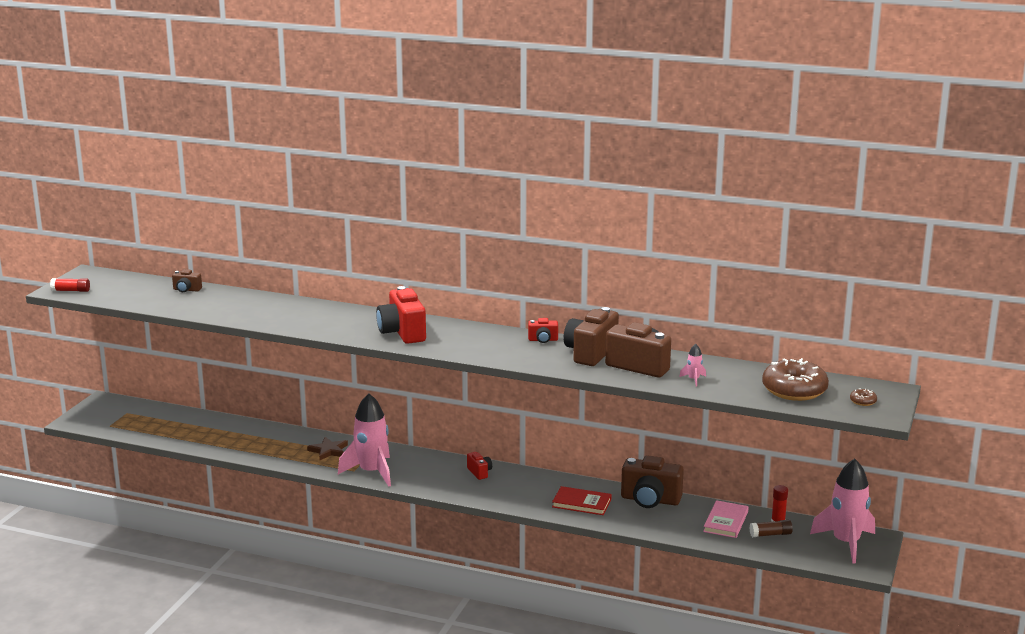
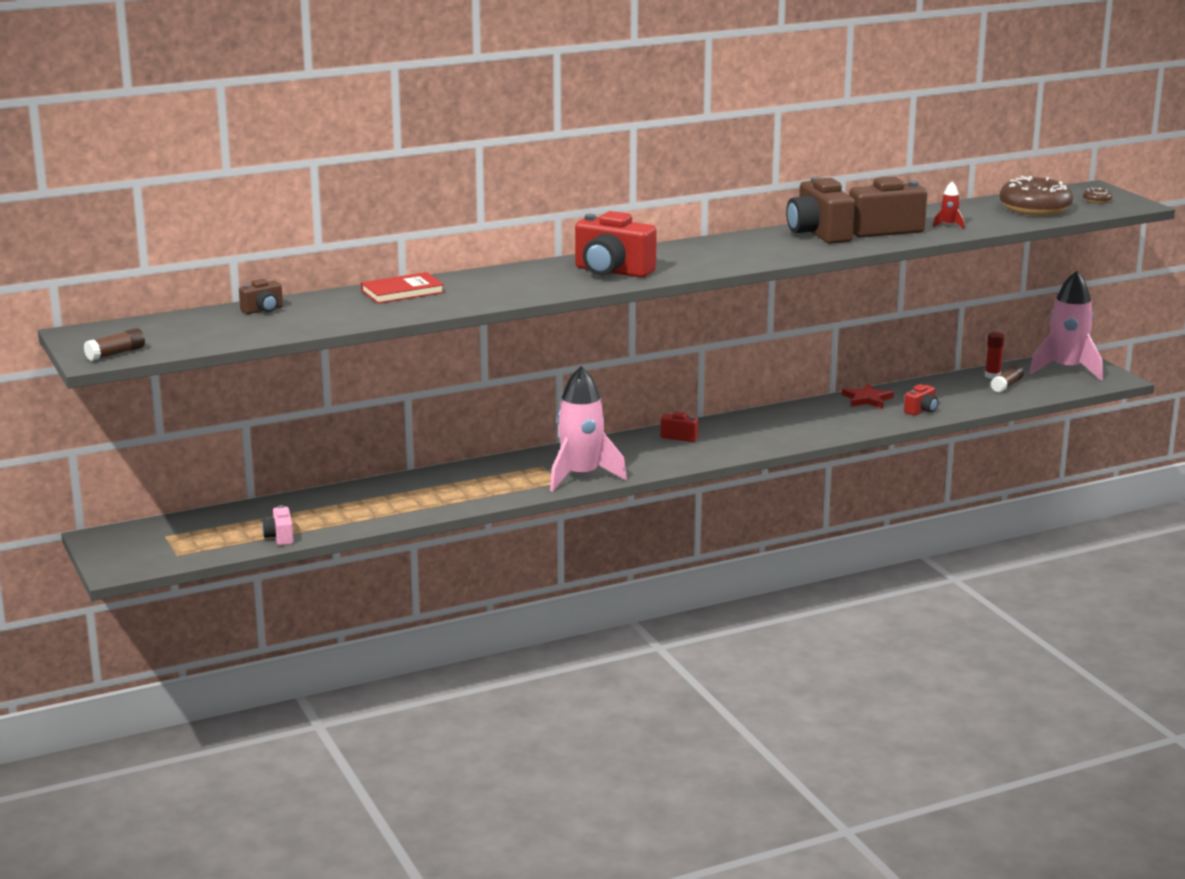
camera: 45 degrees left, 0 degrees up
red glue stick [50,278,90,292] -> brown glue stick [84,328,145,361]
brown star [307,437,348,460] -> none
red camera [528,318,558,343] -> red camera moved to [904,384,938,415]
red book [552,486,612,515] -> red book moved to [361,272,445,304]
brown camera [621,455,684,508] -> red star [842,383,894,408]
pink rocket [679,344,706,387] -> red rocket [933,182,965,229]
pink book [703,500,749,538] -> none
none -> pink camera [262,505,293,546]

